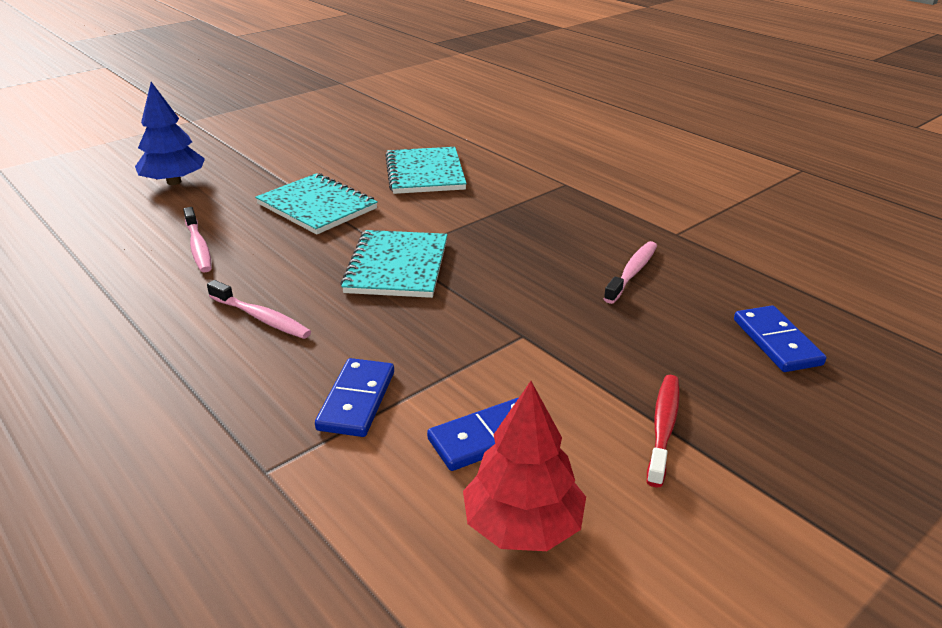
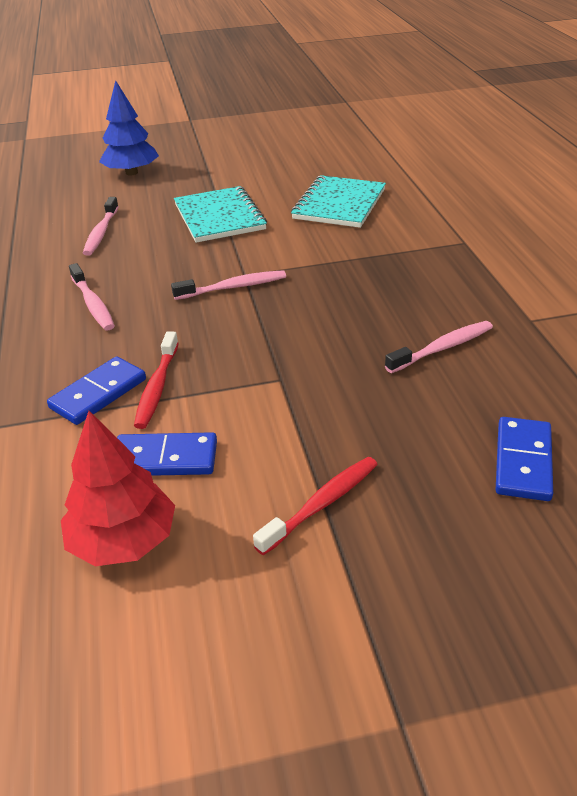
camera: 30 degrees right, 5 degrees up
turquoise notebook [340,230,447,298] -> pink toothbrush [171,270,286,300]
none -> red toothbrush [134,331,179,429]

